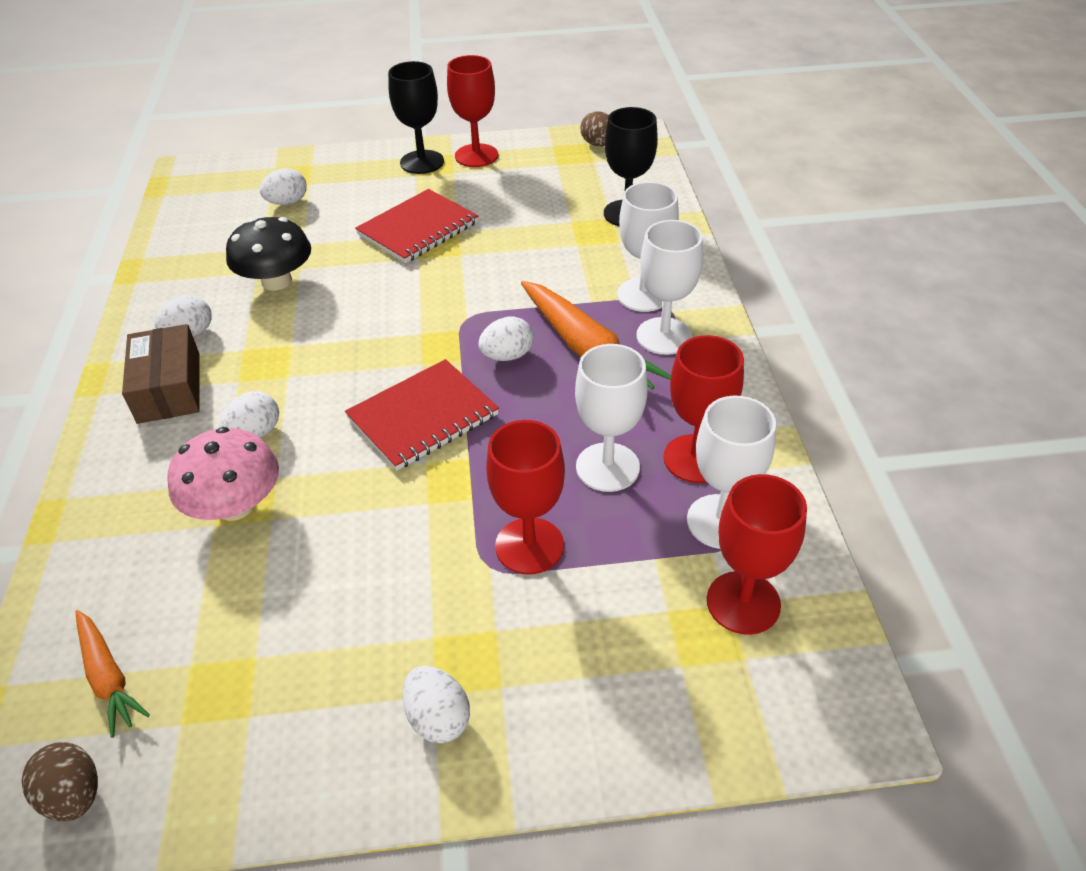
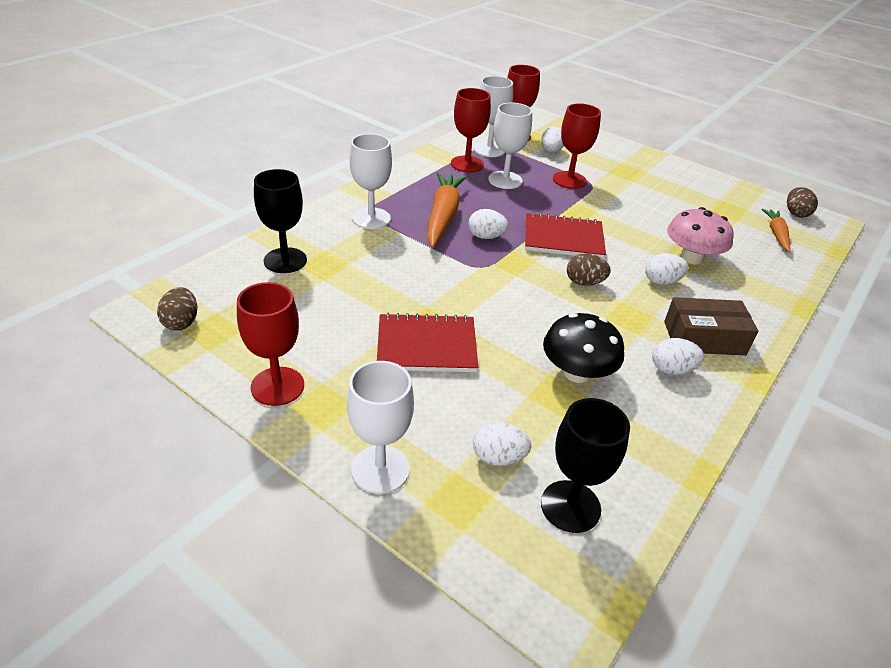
camera: 140 degrees left, 5 degrees down
brown box [122,324,200,424] -> brown box turned 60 degrees clockwise [664,297,758,355]
black goblet [388,61,444,174] -> black goblet moved to [541,398,630,533]
white egg [402,666,470,743] -> white egg moved to [541,127,564,153]
white goblet [637,220,703,355] -> white goblet moved to [347,361,414,494]
none -> brown egg [567,253,611,286]

